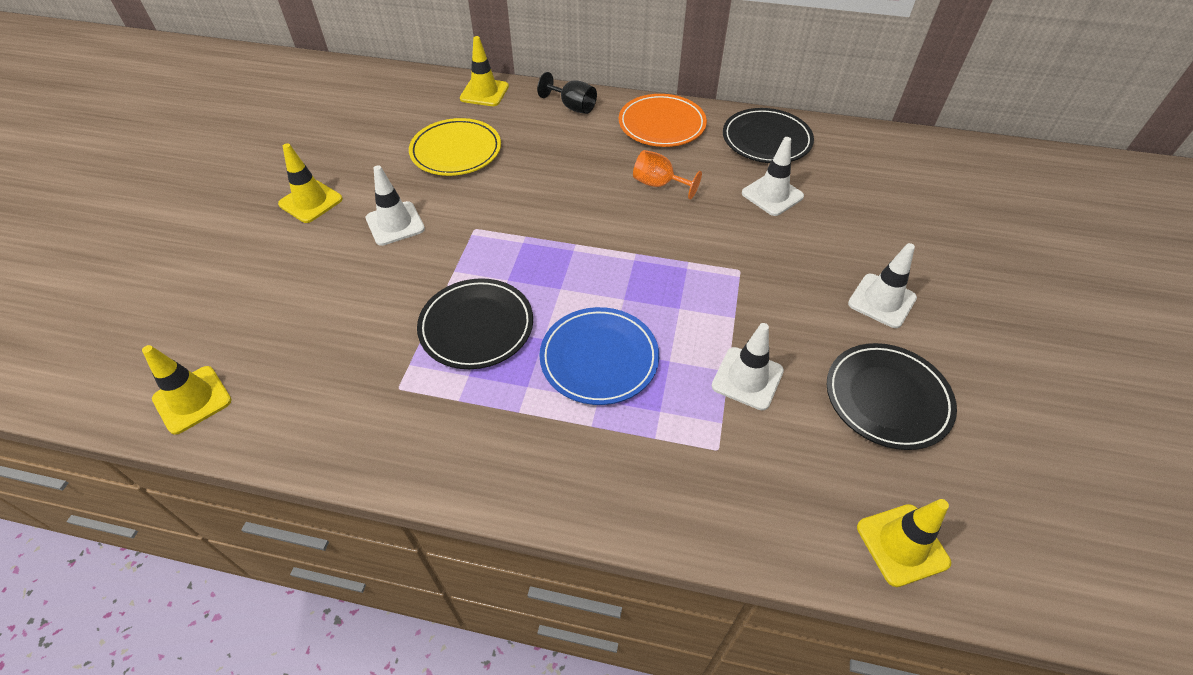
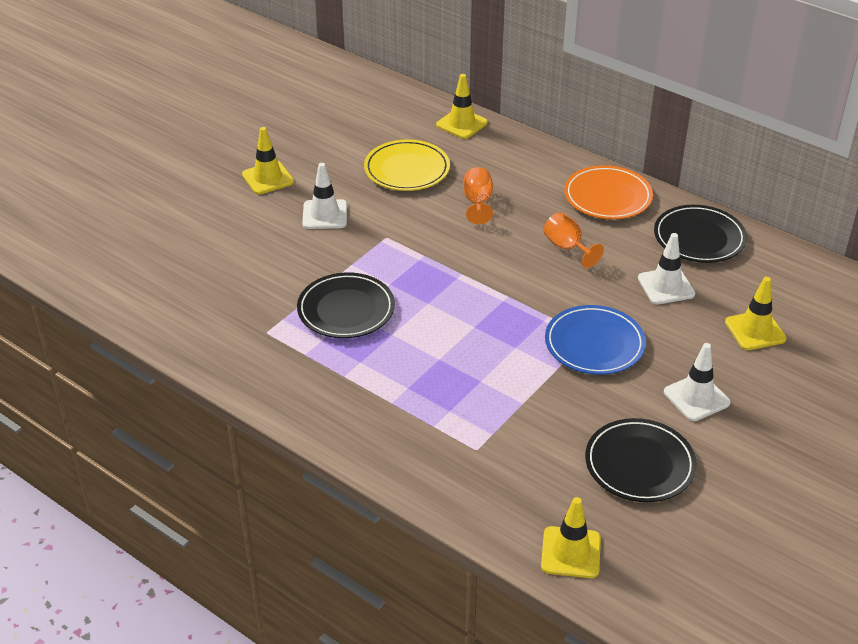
camera: 25 degrees right, 10 degrees down
yellow traffic cone [142,345,232,435] -> yellow traffic cone moved to [725,277,787,350]
black goblet [537,72,597,114] -> none
blue plate [539,307,659,405] -> blue plate moved to [545,305,646,375]
white traffic cone [712,323,784,410] -> none
none -> orange goblet [463,167,493,224]

